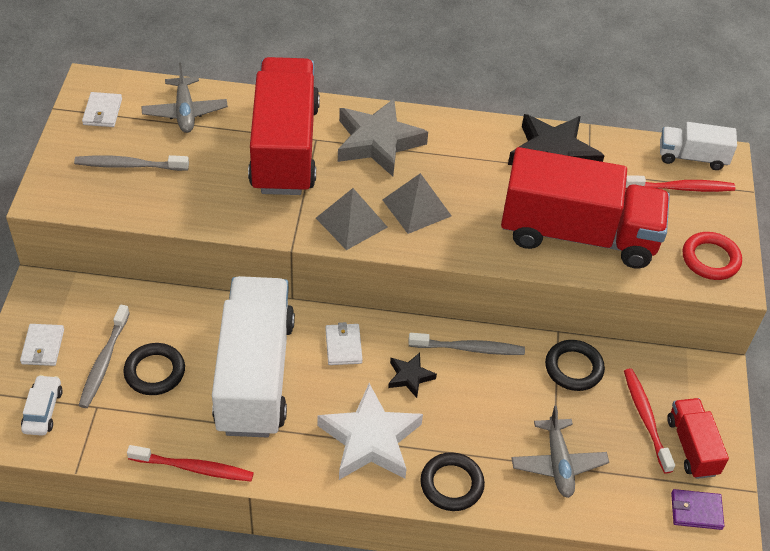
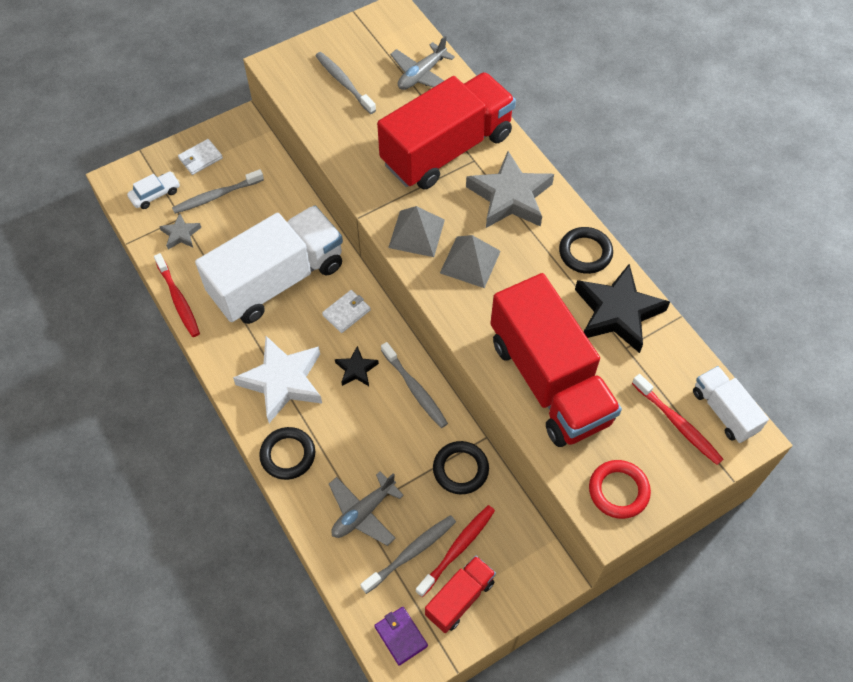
camera: 55 degrees right, 10 degrees up
white wallet [82,92,122,127] -> none
black ring [123,343,185,395] -> black ring moved to [559,227,613,274]
none -> grey star [159,214,201,250]
none -> grey toothbrush [360,515,456,594]

